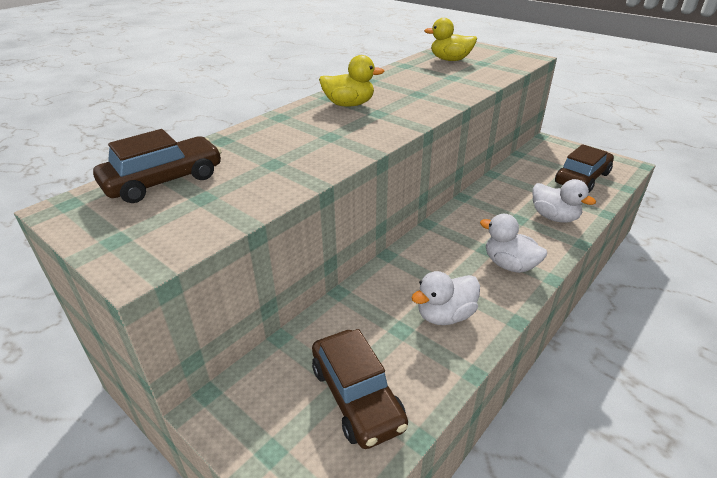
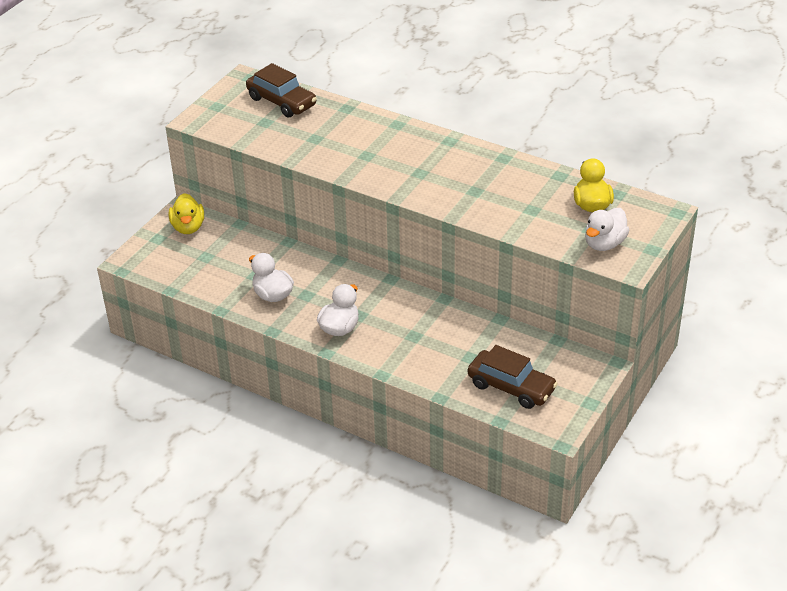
camera: 80 degrees right, 5 degrees up
brown car [312,329,408,449] -> none
yellow duck [319,55,384,107] -> yellow duck moved to [169,193,204,234]
white duck [532,179,596,223] -> white duck moved to [585,208,629,251]

